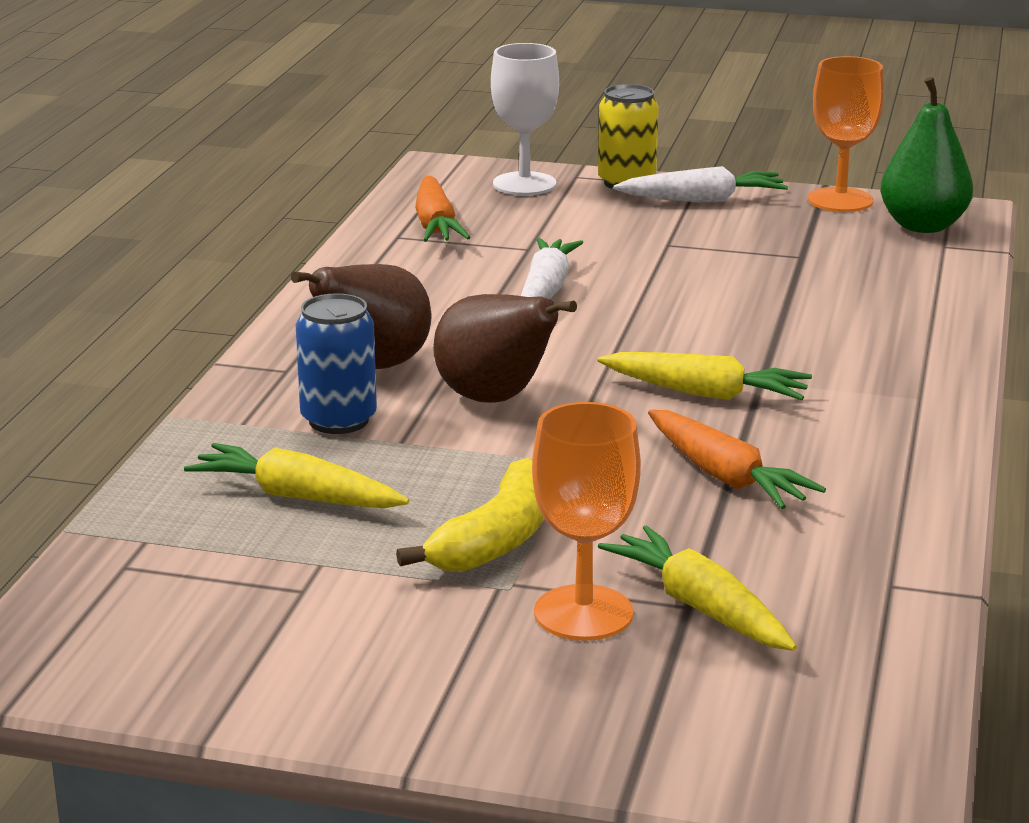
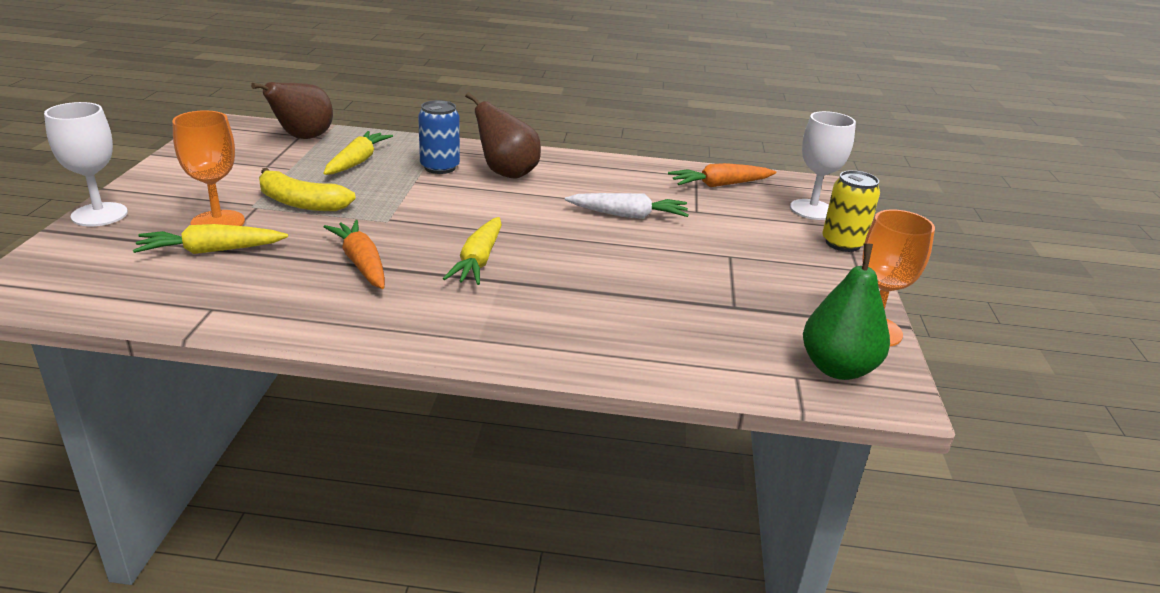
camera: 80 degrees right, 5 degrees up
brown pear [433,294,577,403] -> brown pear moved to [251,82,333,139]
yellow carrot [598,525,797,651] -> yellow carrot turned 150 degrees counterclockwise [133,224,288,254]
white carrot [613,166,788,202] -> none
orange carrot [648,410,826,509] -> orange carrot turned 105 degrees clockwise [323,220,385,289]
none -> white goblet [44,102,128,226]

